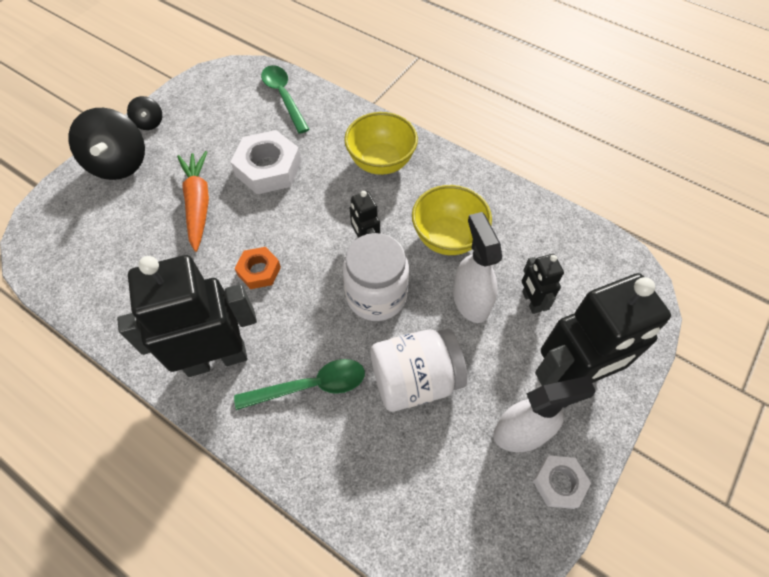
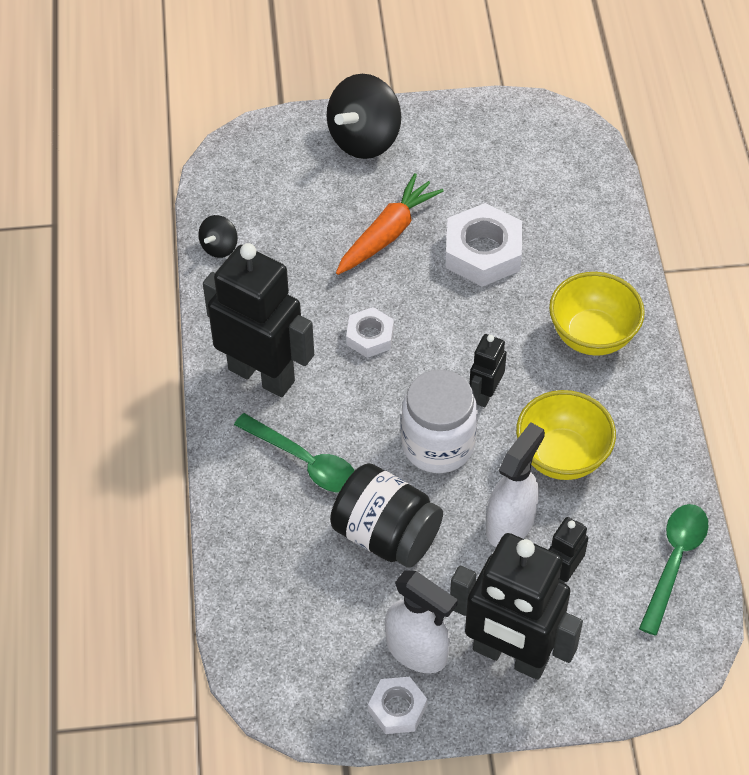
camera: 50 degrees right, 5 degrees down
black spinning top [127,96,162,130] -> black spinning top moved to [198,215,238,258]
orange nut [234,247,281,289] -> white nut [346,307,394,358]
green spoon [261,65,309,134] -> green spoon moved to [639,504,708,635]
white jar [371,329,467,412] -> black jar [330,463,443,568]

